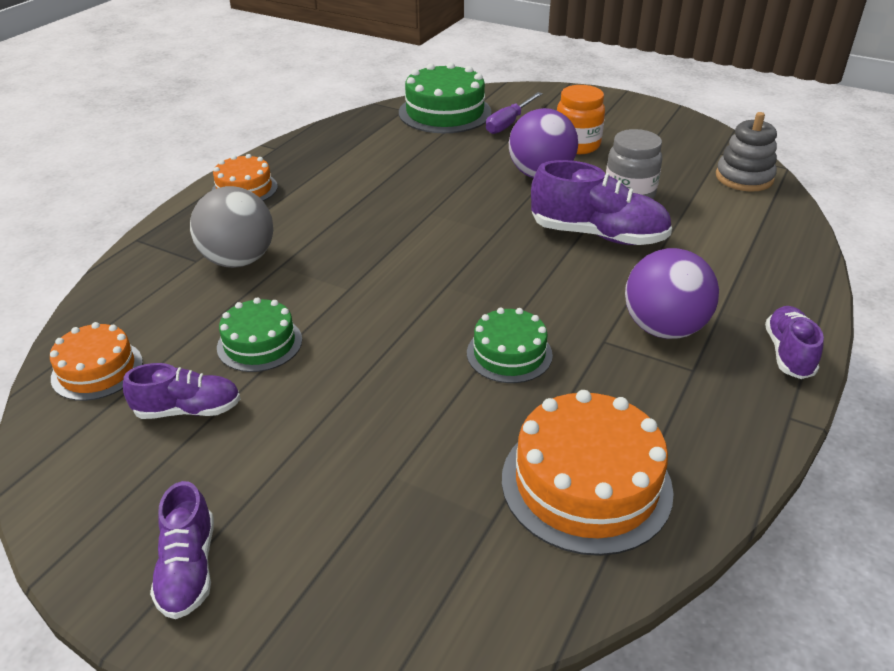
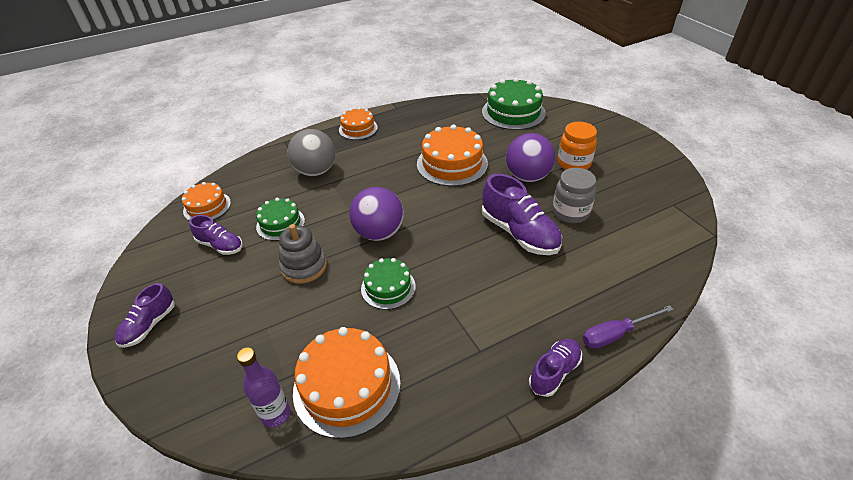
camera: 35 degrees right, 5 degrees up
purple screwdriver [486,92,543,134] -> purple screwdriver moved to [582,305,674,349]
purple ball [625,248,719,339] -> purple ball moved to [349,187,404,241]
grey stacking toy [716,112,777,192] -> grey stacking toy moved to [279,224,327,284]
none -> purple bottle [237,347,290,427]
none -> orange cake [417,124,488,186]

